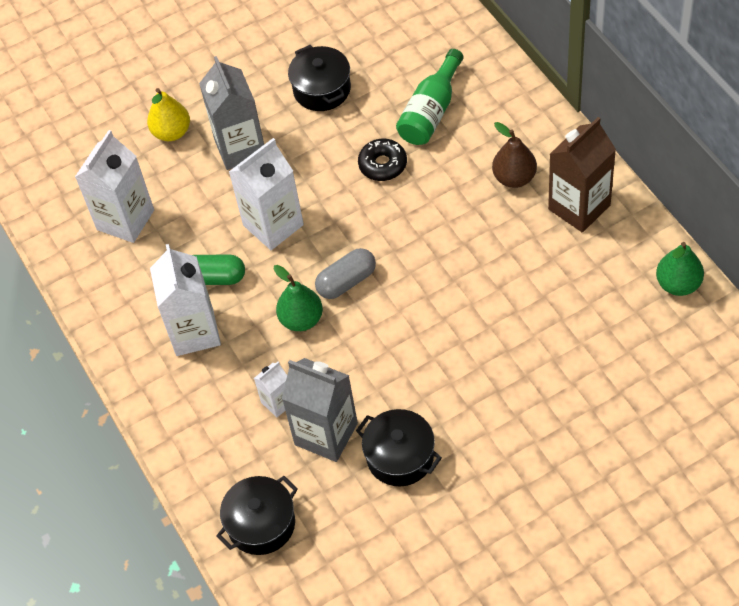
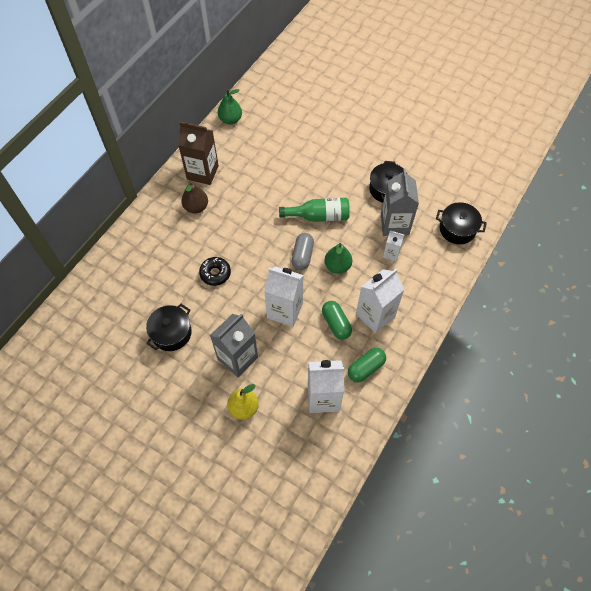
camera: 125 degrees left, 5 degrees up
grey capsule [315,248,376,299] -> grey capsule turned 75 degrees clockwise [292,233,314,270]
green bottle [396,49,463,145] -> green bottle moved to [279,198,350,222]
none -> green capsule [348,348,386,382]

